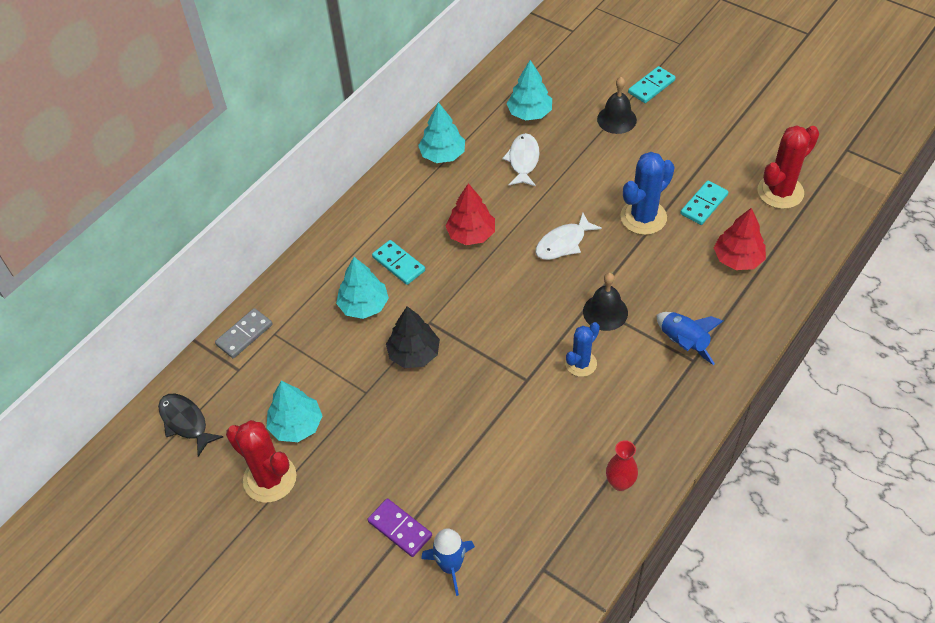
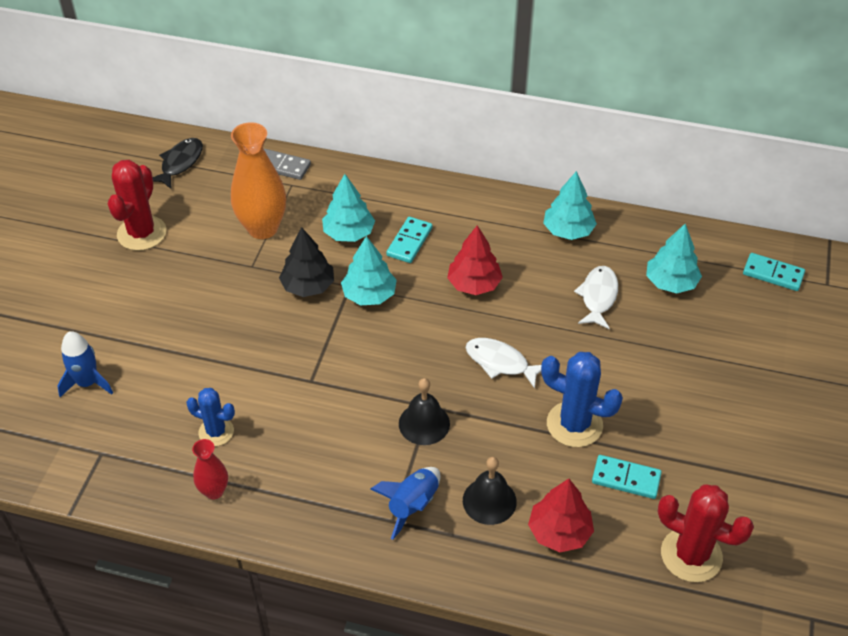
camera: 65 degrees right, 5 degrees down
turquoise tree [267,381,322,442] -> turquoise tree moved to [341,236,397,305]
purple domino [367,498,432,557] -> none
white fish [502,133,539,186] -> white fish turned 60 degrees counterclockwise [574,266,618,329]
blue cactus [565,322,600,377] -> blue cactus moved to [186,388,235,446]
black bell [597,77,637,134] -> black bell moved to [463,457,517,525]
turquoise domino [628,66,676,103] -> turquoise domino moved to [743,253,805,291]
none -> orange vase [231,122,286,239]

